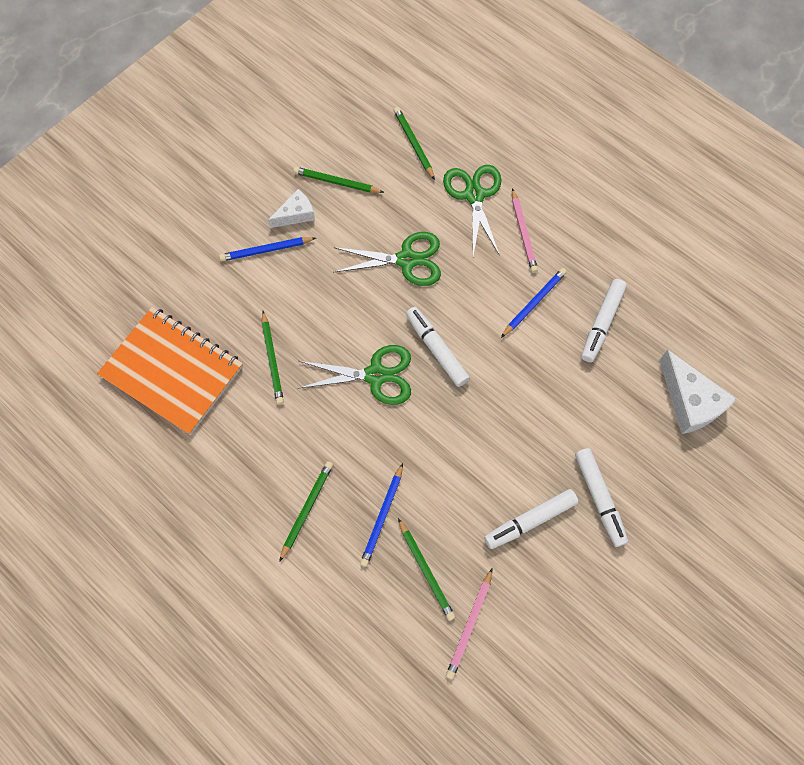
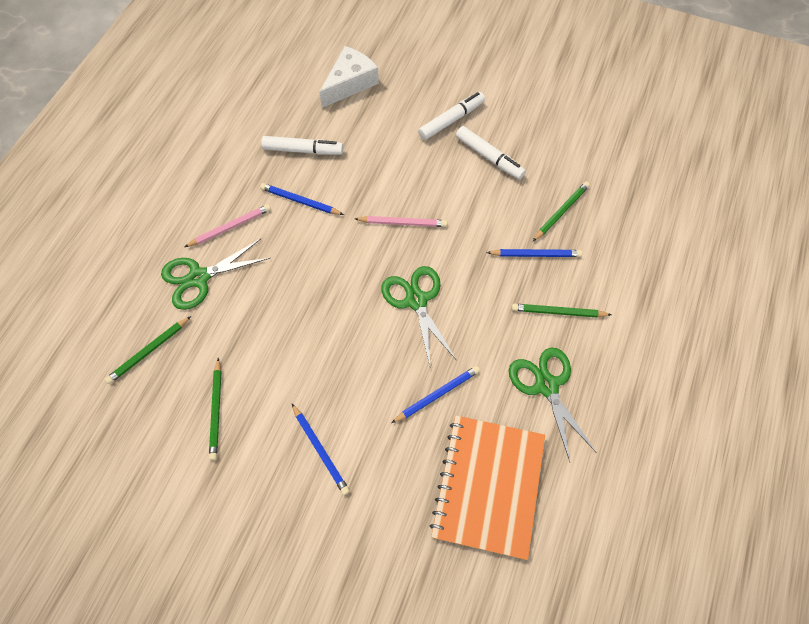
camera: 110 degrees left, 5 degrees down
green pencil [262,311,284,405] -> blue pencil [391,366,480,423]
white cheese [268,189,315,228] -> none
green scissors [333,232,441,286] -> green scissors moved to [509,348,597,462]
white marker [406,307,470,387] -> none
pink pencil [446,569,492,680] -> pink pencil moved to [355,216,447,227]

